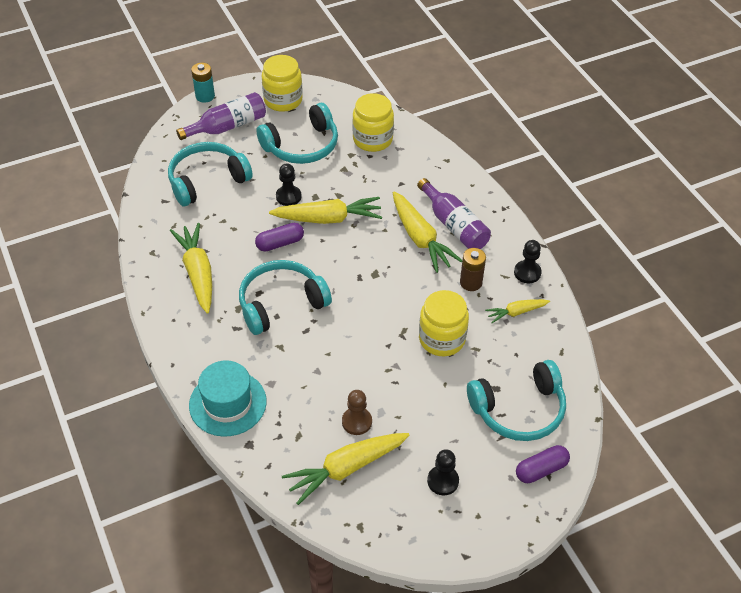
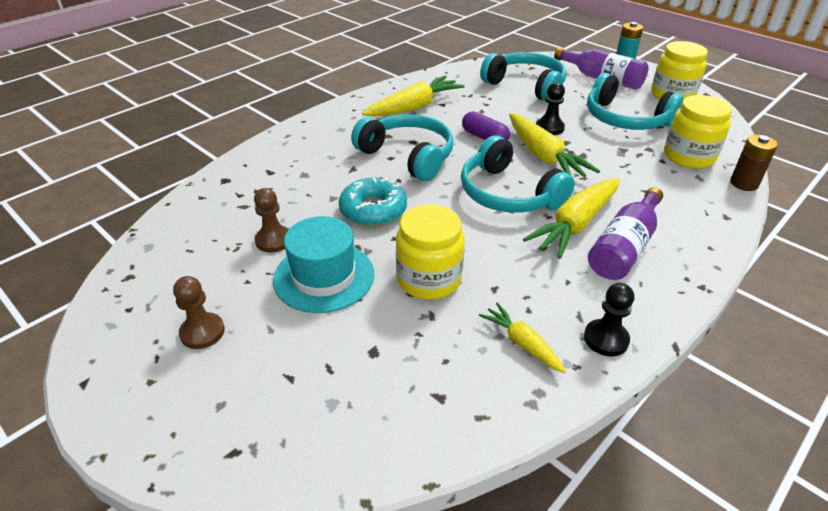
camera: 70 degrees right, 10 degrees down
turquoise hat [189,360,267,437] -> turquoise hat moved to [273,216,374,313]
yellow carrot [282,433,410,505] -> none
black pawn [427,449,459,495] -> brown pawn [173,276,225,349]
brown battery [460,248,486,291] -> brown battery moved to [730,135,778,191]
turquoise headphones [467,360,566,441] -> turquoise headphones moved to [461,135,575,213]
purple capsule [516,445,570,483] -> none
none -> turquoise donut [339,177,407,227]

